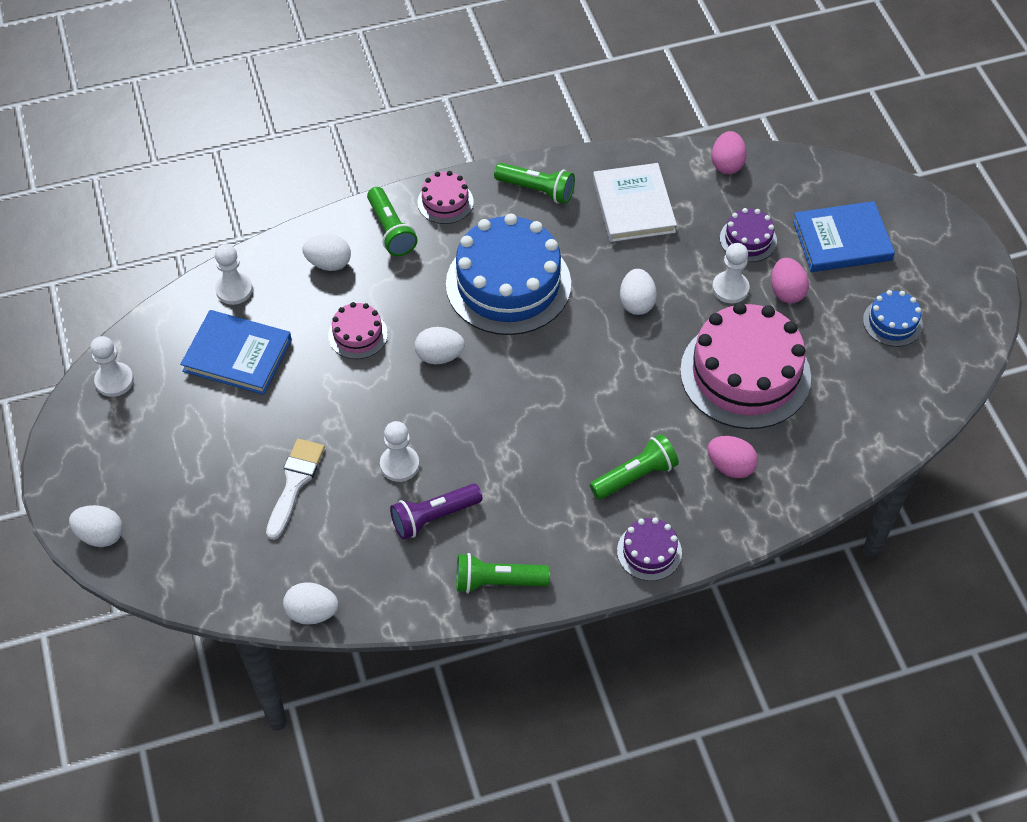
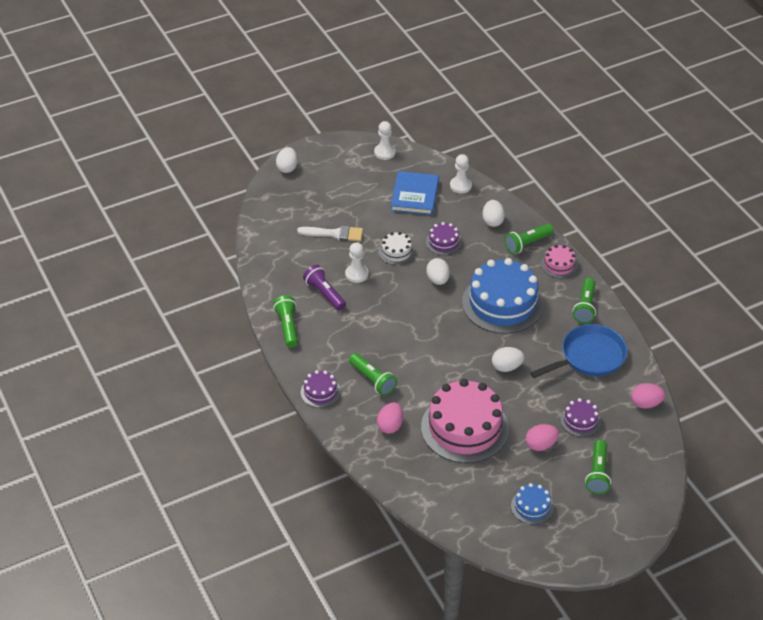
camera: 80 degrees right, 10 degrees down
white egg [283,582,339,625] -> none
pink cake [328,302,388,359] -> purple cake [426,222,462,255]
white book [593,163,677,242] -> blue pan [530,324,628,378]
white pawn [712,243,749,303] -> none
blue book [793,201,895,272] -> green flashlight [585,440,611,494]
none -> white cake [378,232,415,265]

